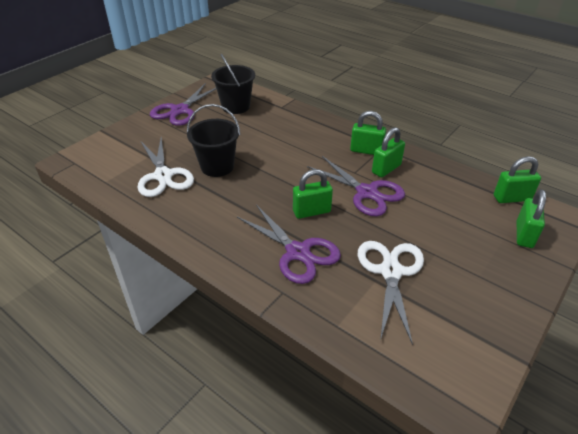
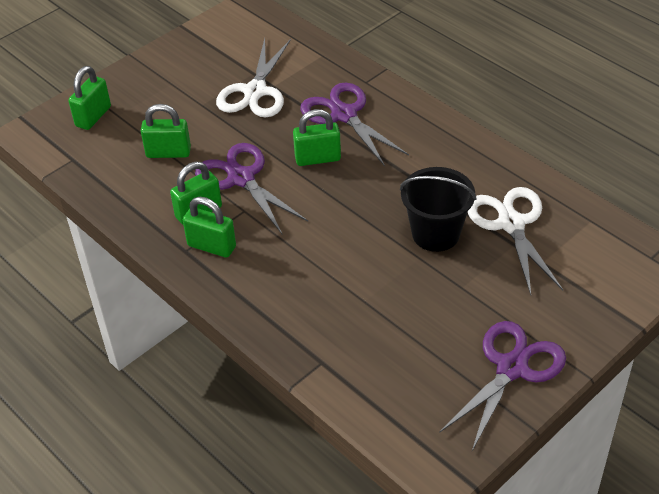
camera: 170 degrees left, 5 degrees up
black bucket [211,54,255,114] -> none
green padlock [494,156,541,203] -> green padlock moved to [141,104,191,158]

